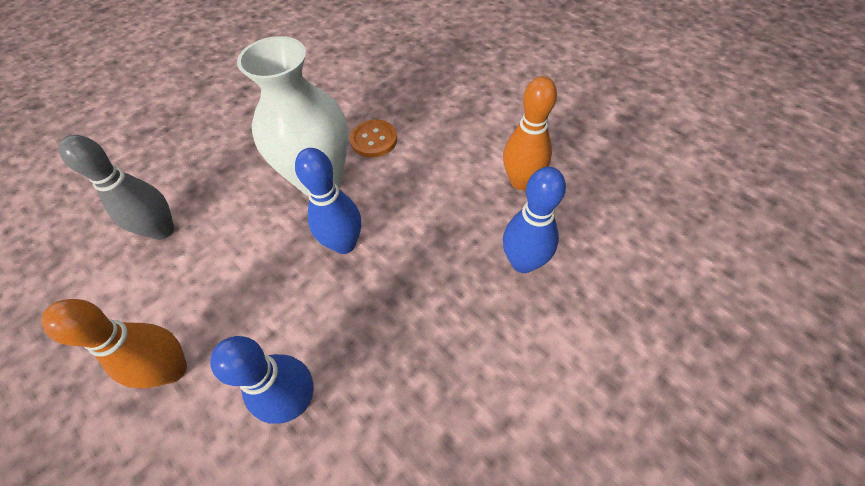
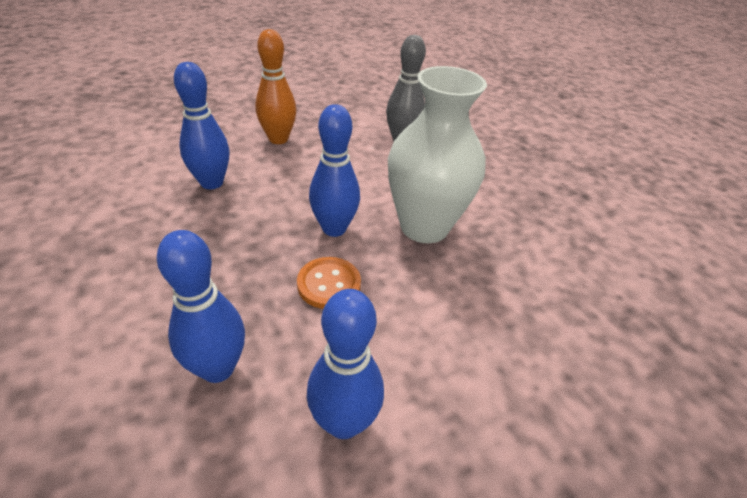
camera: 100 degrees right, 15 degrees down
orange button [350,119,397,158] -> orange button moved to [297,257,361,309]
orange bowling pin [503,76,557,190] -> blue bowling pin [307,289,384,439]

